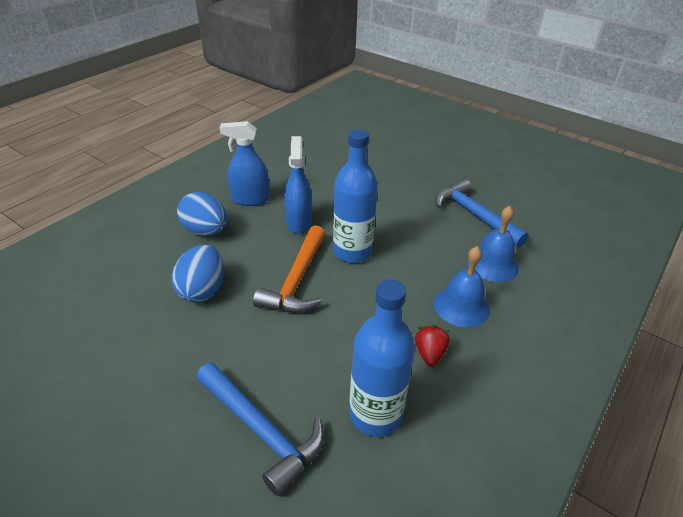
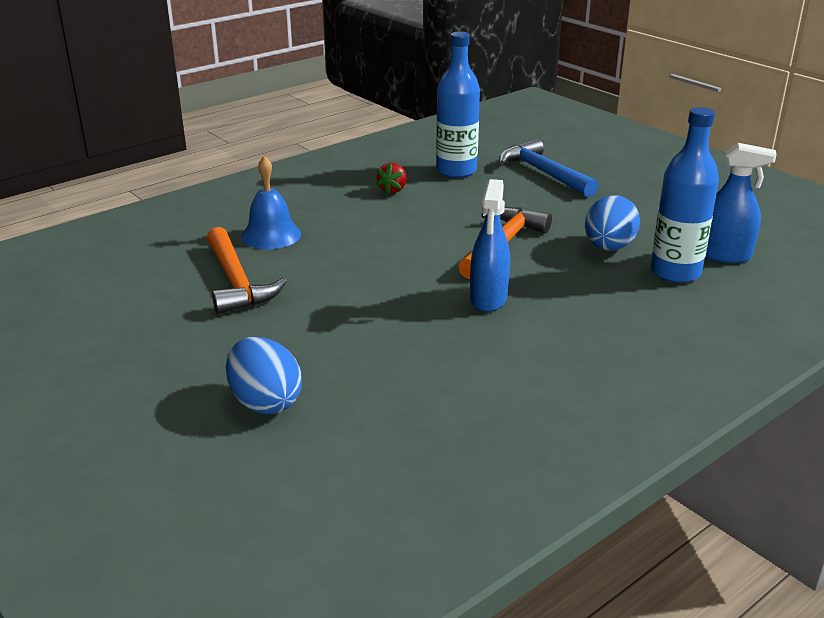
camera: 165 degrees left, 10 degrees down
blue egg [177,192,227,236] -> blue egg moved to [226,337,302,414]
blue spray bottle [220,121,269,206] -> blue spray bottle moved to [705,143,777,263]
blue bottle [333,129,378,263] -> blue bottle moved to [650,107,719,283]
blue bell [434,246,490,328] -> none
blue hammer [435,179,529,247] -> orange hammer [207,227,287,314]

